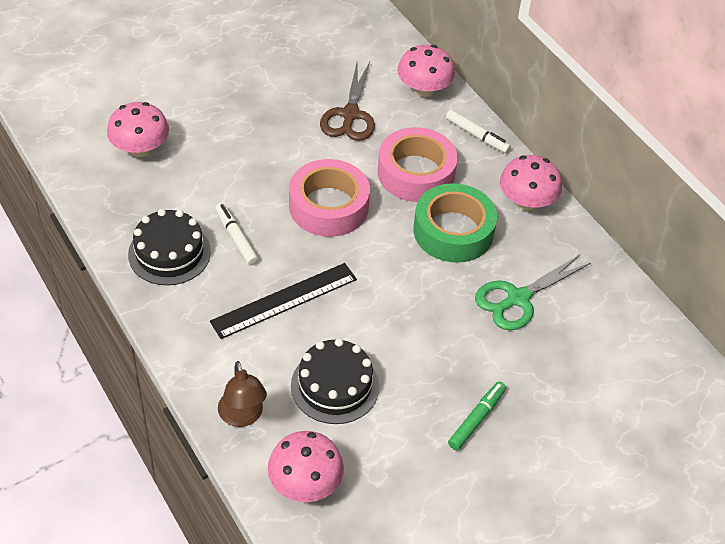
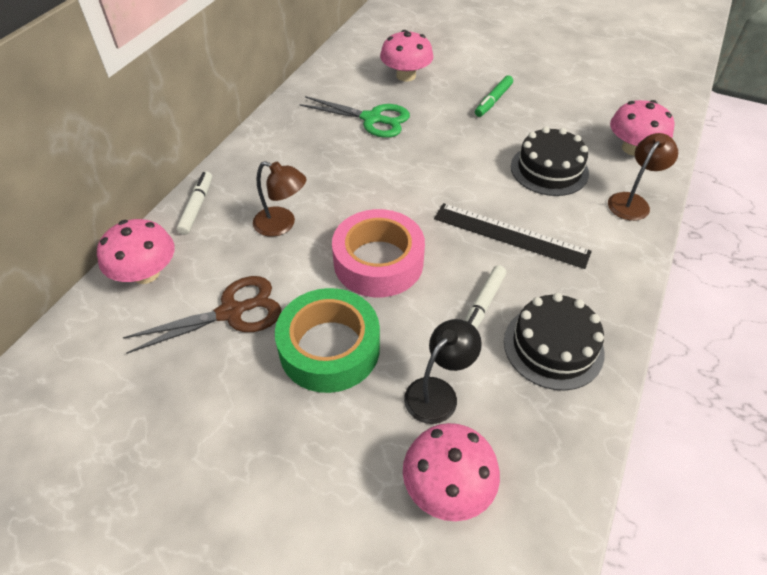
camera: 120 degrees left, 0 degrees up
pink tape [378,127,458,202] -> brown lamp [253,161,306,237]
green tape [414,183,497,263] -> green tape moved to [275,288,380,393]
green marker [448,382,506,450] -> green marker turned 60 degrees counterclockwise [475,76,513,117]
pink mushroom [500,155,562,211] -> pink mushroom moved to [380,30,433,81]
none -> black lamp [404,319,482,424]

